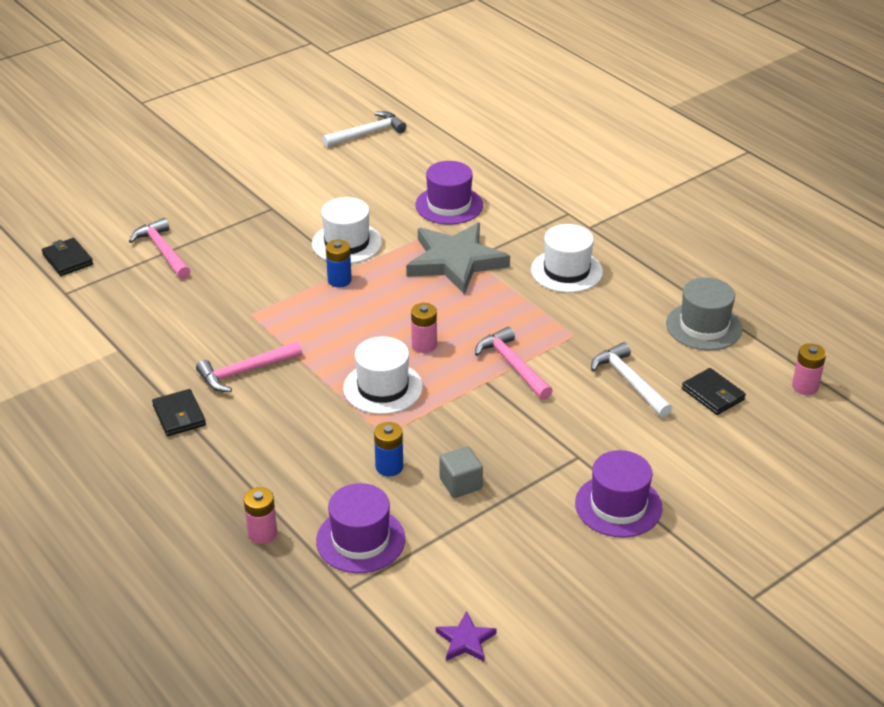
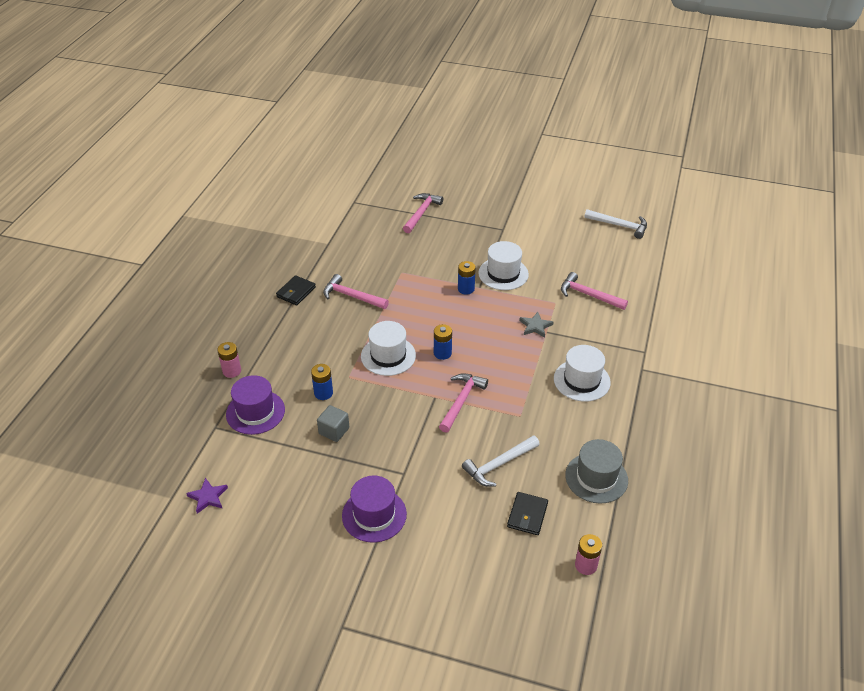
camera: 55 degrees right, 5 degrees up
black wallet [42,238,93,276] -> none
grey star [406,223,510,295] -> grey star [519,312,553,338], size x0.44
pink battery [411,303,437,353] -> blue battery [434,324,452,360]
purple hat [415,161,483,225] -> pink hammer [561,272,628,310]
white hammer [591,342,673,417] -> white hammer turned 150 degrees counterclockwise [462,435,540,487]

